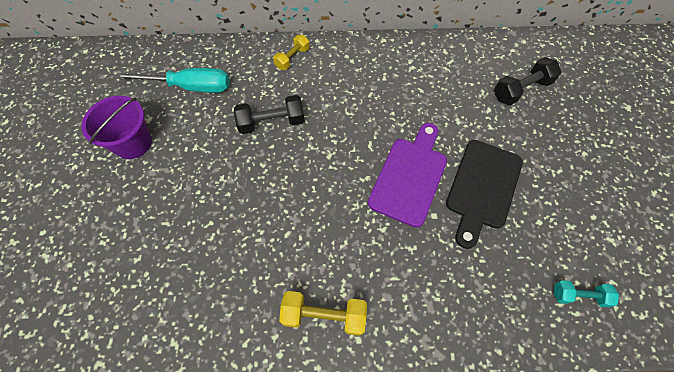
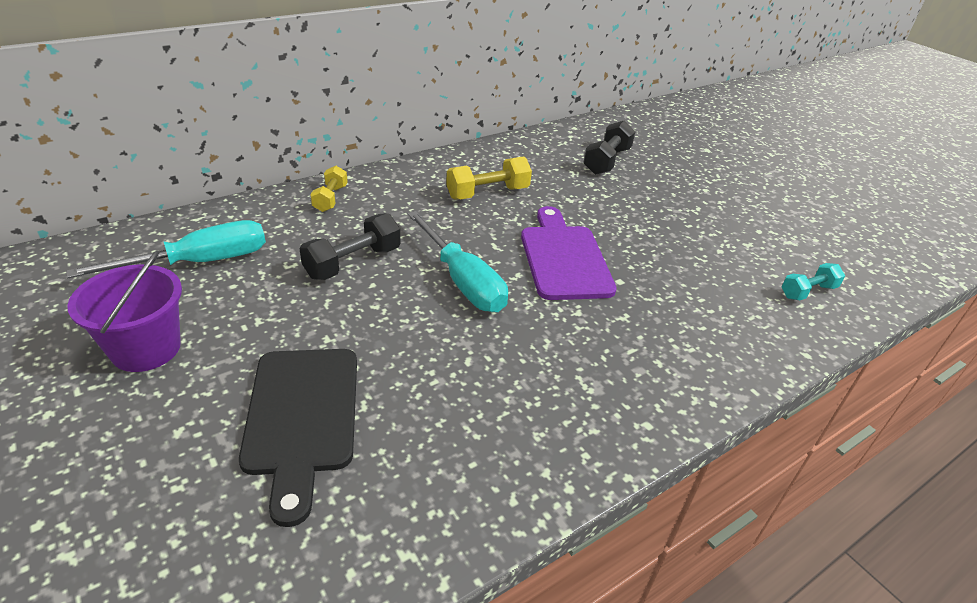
camera: 35 degrees left, 25 degrees down
yellow dumbbell [279,291,367,336] -> yellow dumbbell moved to [446,156,532,200]
black cutting board [446,140,523,249] -> black cutting board moved to [239,349,357,527]
none -> turquoise screwdriver [407,211,508,312]

